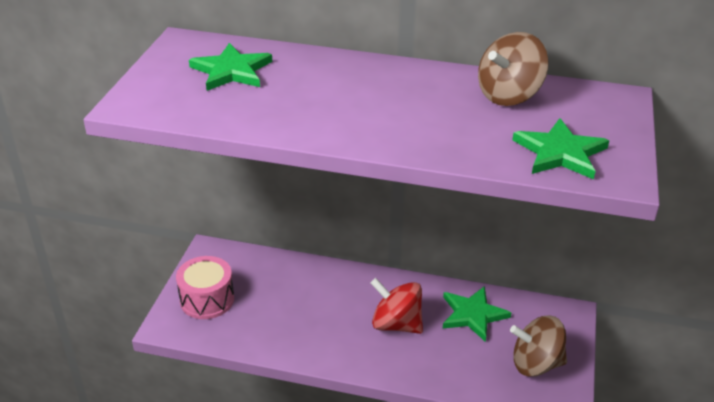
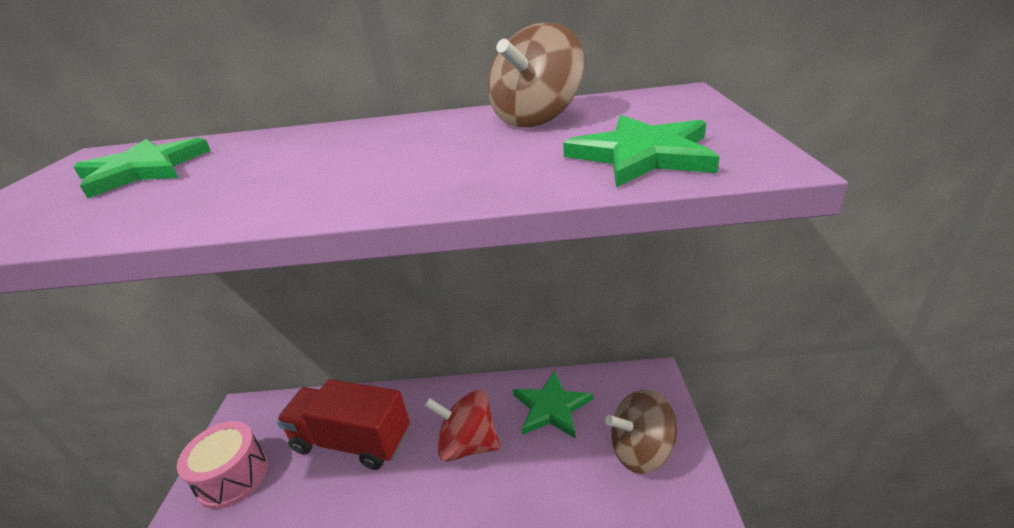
camera: 10 degrees left, 5 degrees down
none -> red truck [276,379,410,470]

